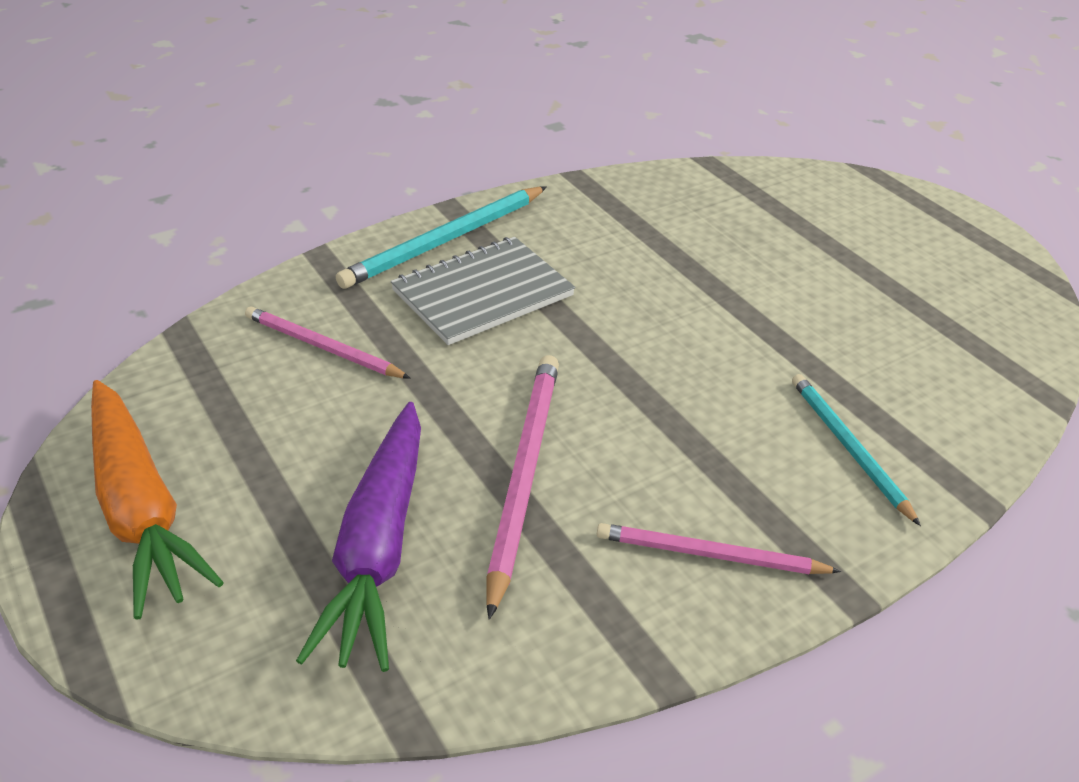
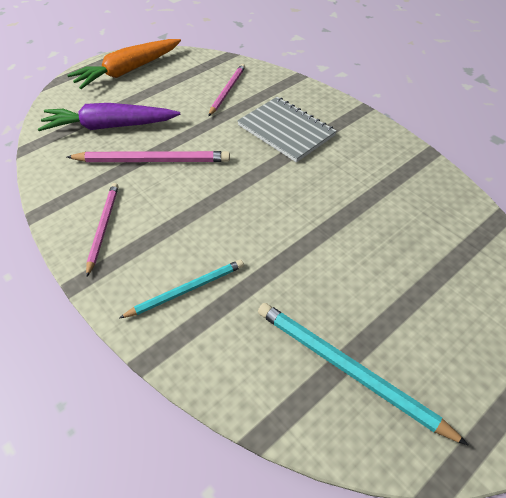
camera: 85 degrees right, 10 degrees up
turquoise pencil [336,187,547,289] -> turquoise pencil moved to [258,303,469,446]

